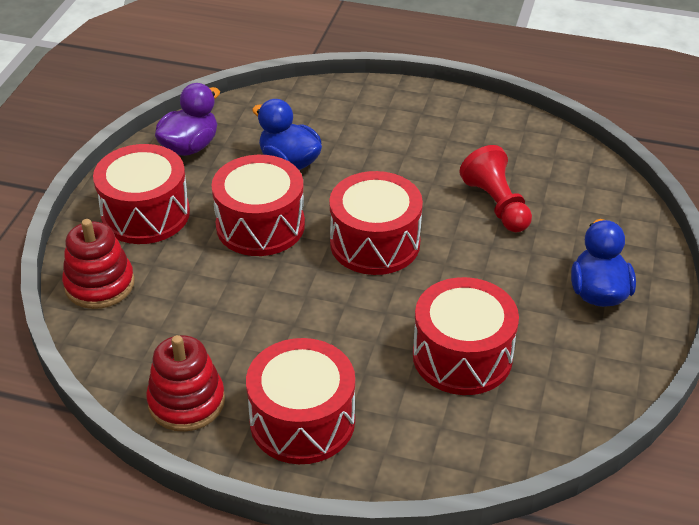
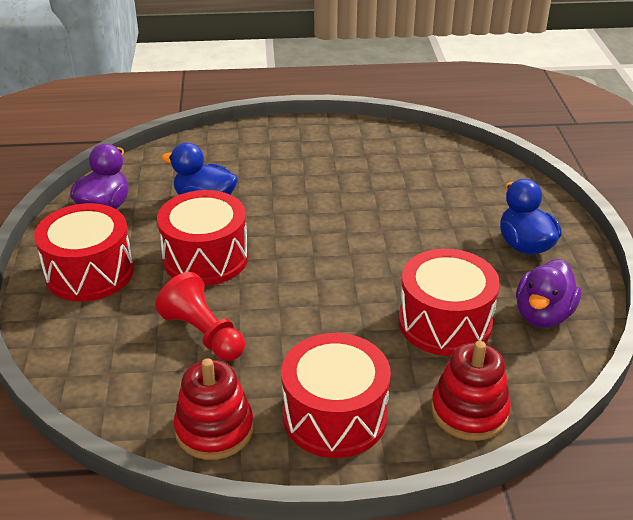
camera: 20 degrees left, 5 degrees down
red stacking toy [62,219,135,309] -> red stacking toy moved to [431,341,511,441]
red drum [329,171,423,275] -> none
red pawn [459,145,532,232] -> red pawn moved to [155,272,245,361]
none -> purple duck [516,259,581,328]

